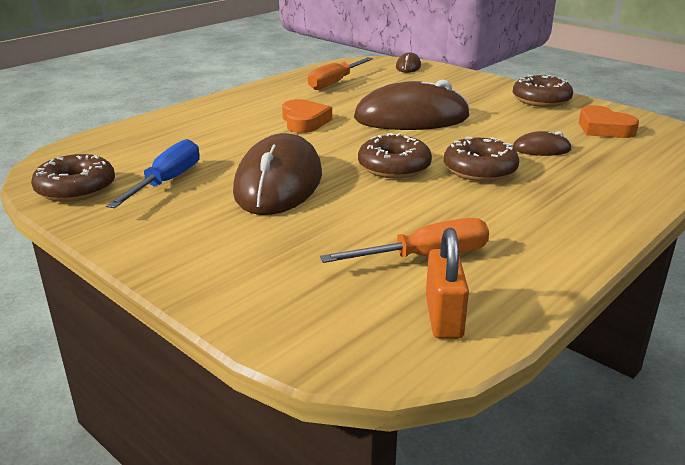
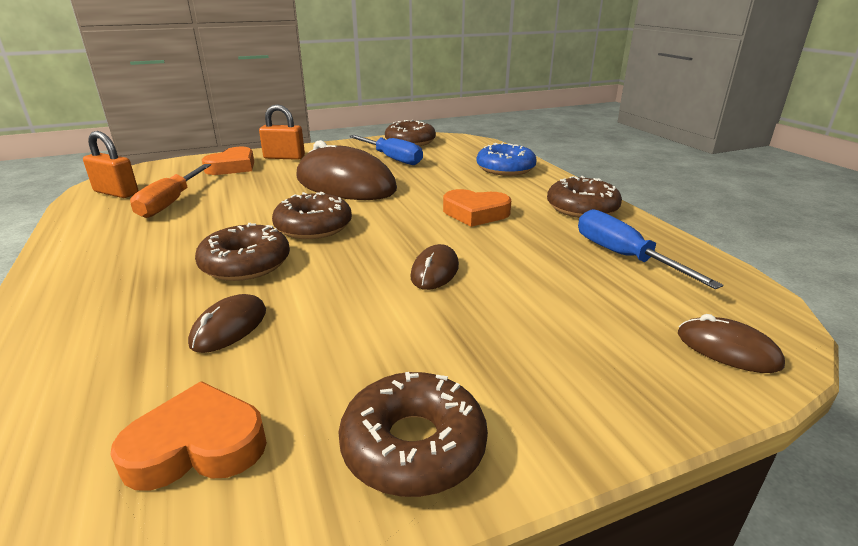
camera: 115 degrees right, 0 degrees up
orange screwdriver [308,57,373,90] -> blue screwdriver [578,209,723,289]
brown mouse [354,79,470,130] -> brown mouse [410,244,459,290], size x0.45
none -> orange heart [202,147,254,175]
none -> orange padlock [259,104,305,160]
none -> blue donut [476,143,537,176]
none -> brown donut [547,176,622,218]

